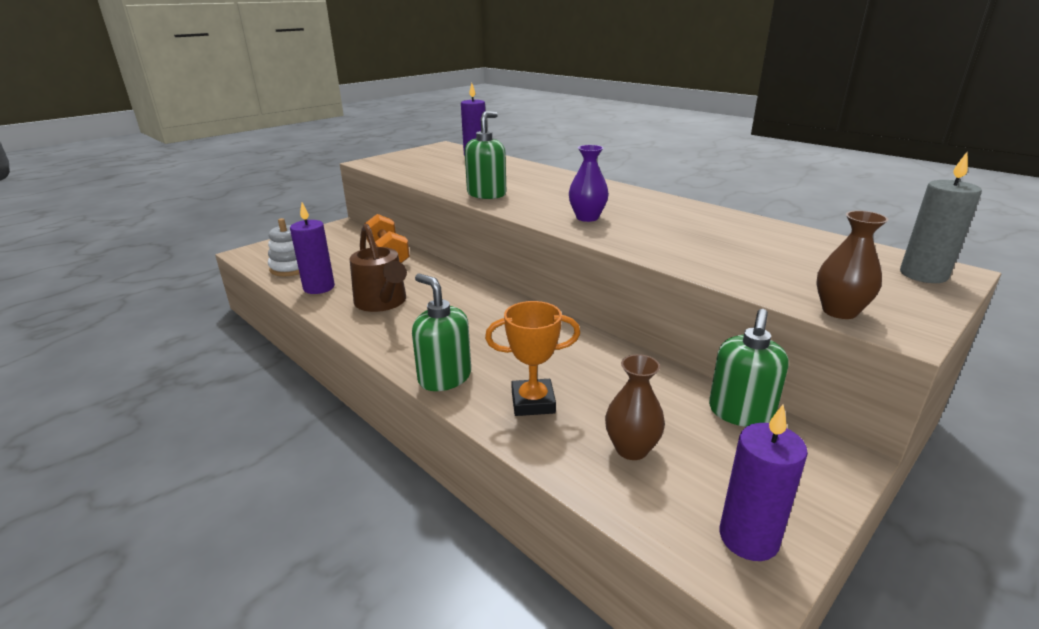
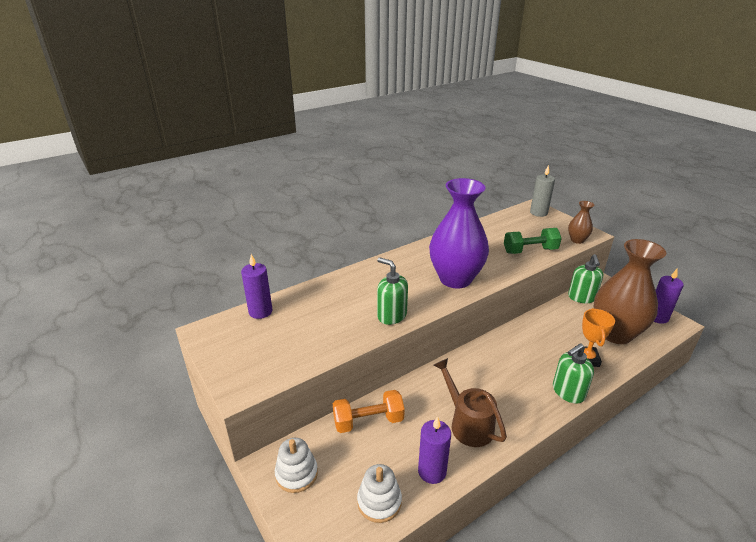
camera: 80 degrees left, 5 degrees up
brown watering can [350,224,407,312] -> brown watering can turned 105 degrees counterclockwise [434,358,507,447]
purple vase [569,145,609,222] -> purple vase [429,178,489,288], size x2.22
brown vase [605,354,665,460] -> brown vase [593,239,666,344], size x2.22
green soap dispenser [709,309,789,427] -> green soap dispenser turned 60 degrees clockwise [568,254,603,303]
none -> white stacking toy [275,438,318,493]
none -> green dumbbell [504,228,562,254]

